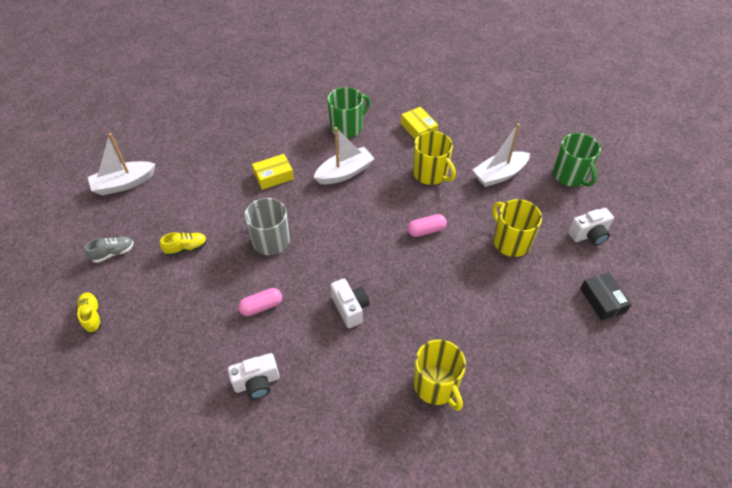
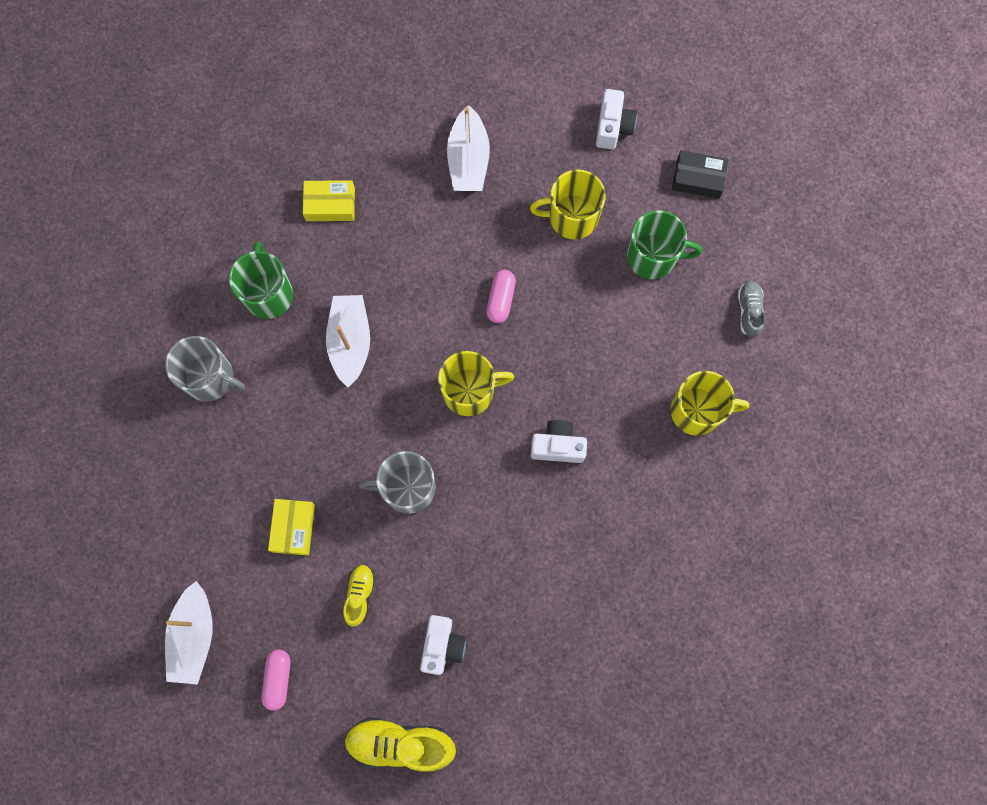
camera: 60 degrees left, 25 degrees up
yellow shoe [77,292,102,332] -> yellow shoe [344,717,456,772], size x1.75
grey shoe [84,236,134,263] -> grey shoe moved to [738,281,765,337]
white camera [228,353,279,399] -> white camera moved to [420,615,466,675]
pink capsule [238,288,282,316] -> pink capsule moved to [261,650,291,711]
yellow box [252,154,294,190] -> yellow box moved to [268,499,315,556]
yellow mug [413,131,456,185] -> yellow mug moved to [438,351,514,416]
green mug [553,133,601,187] -> green mug moved to [627,211,702,279]
none -> grey mug [165,336,245,402]

